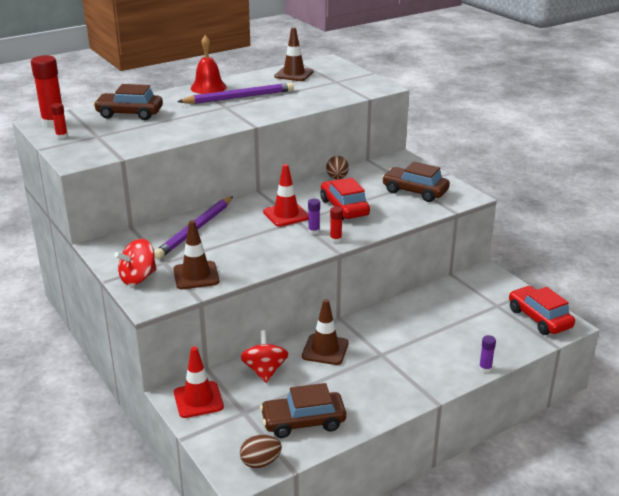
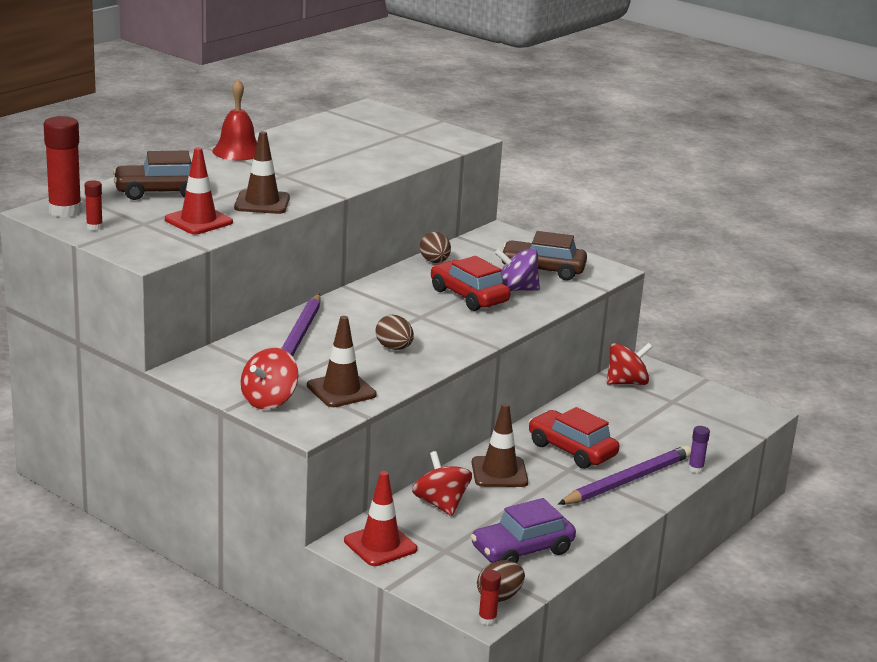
camera: 20 degrees left, 5 degrees down
purple pencil [177,82,294,104] -> purple pencil moved to [558,445,691,505]
brown car [260,383,346,438] -> purple car [471,498,576,563]
red traffic cone [263,164,309,227] -> red traffic cone moved to [165,147,233,234]
brown traffic cone [274,27,313,81] -> brown traffic cone moved to [234,131,290,214]
purple glue stick [308,199,320,234] -> none
red glue stick [330,207,343,243] -> red glue stick moved to [478,570,501,625]
red car [509,286,575,335] -> red car moved to [529,407,619,469]
none -> brown egg [376,315,414,350]
none -> purple spinning top [495,248,540,291]
none -> red spinning top [607,343,652,385]

